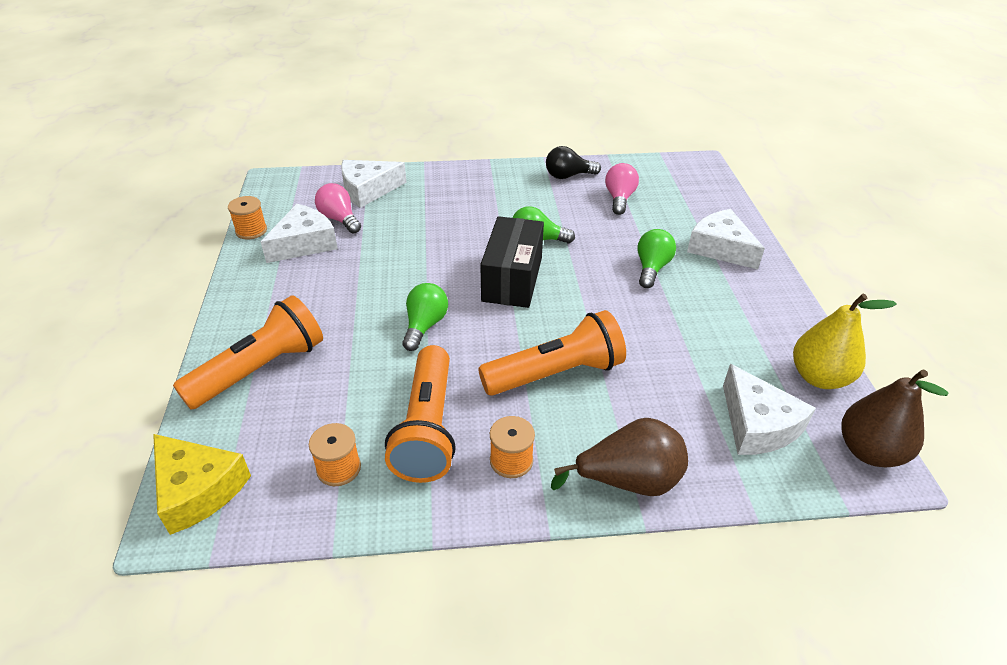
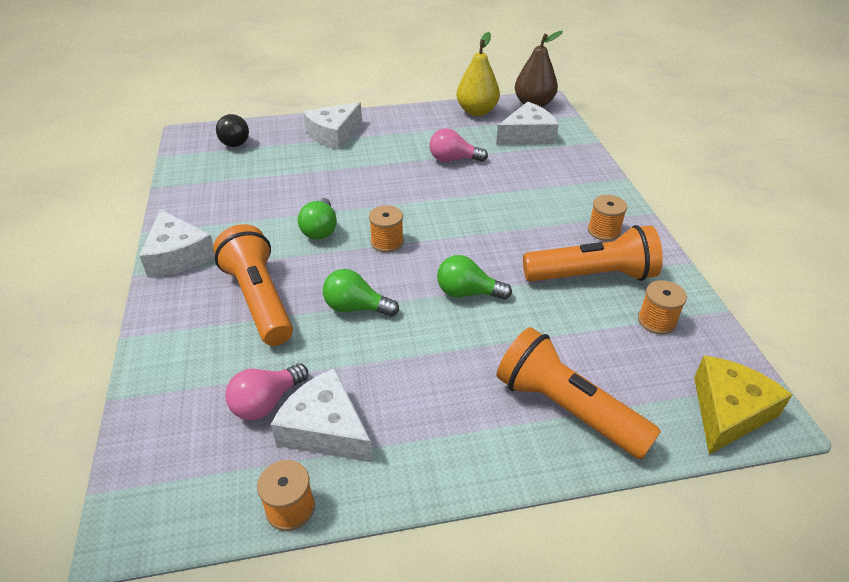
camera: 95 degrees left, 0 degrees up
white cheese [341,160,407,208] -> white cheese moved to [139,209,215,277]
orange flashlight [478,310,626,396] -> orange flashlight moved to [213,224,293,346]
black box [480,216,544,308] -> orange spool [369,205,404,252]
black light bulb [546,146,601,179] -> black light bulb moved to [216,114,249,147]
brown pear [551,418,688,496] -> none
pink light bulb [605,163,639,215] -> pink light bulb moved to [429,128,488,162]
green light bulb [638,229,676,288] -> green light bulb moved to [323,269,399,317]

